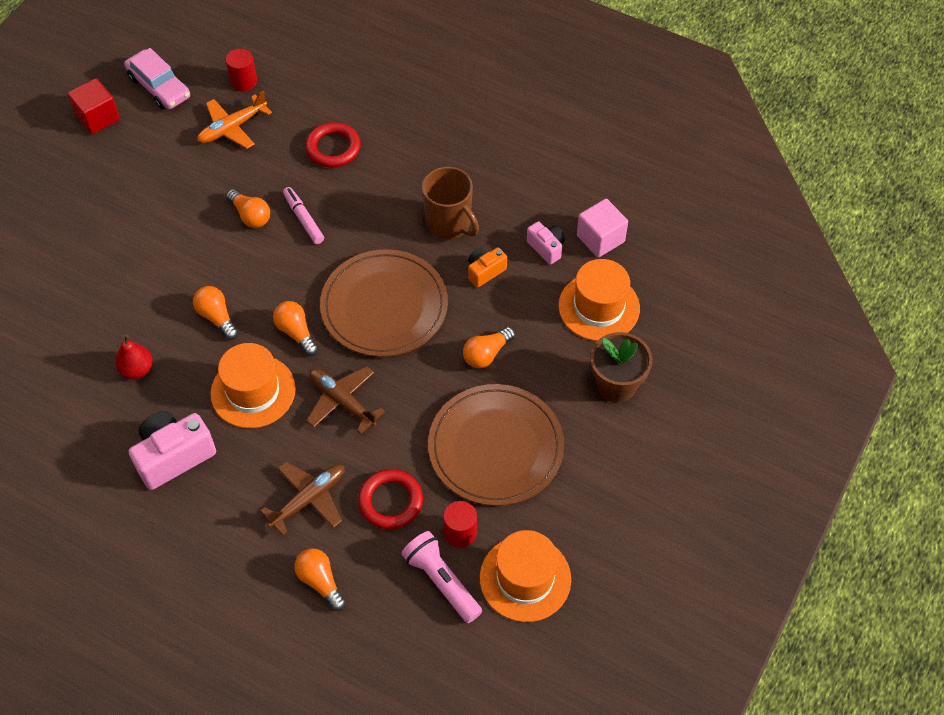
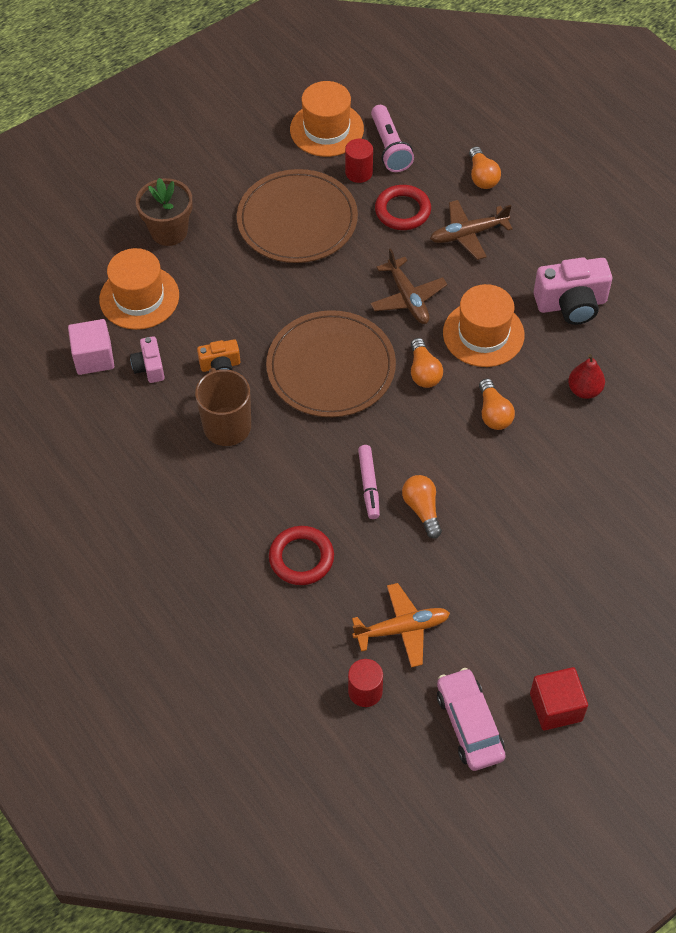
camera: 155 degrees left, 0 degrees up
orange light bulb [463,327,515,368] -> none

